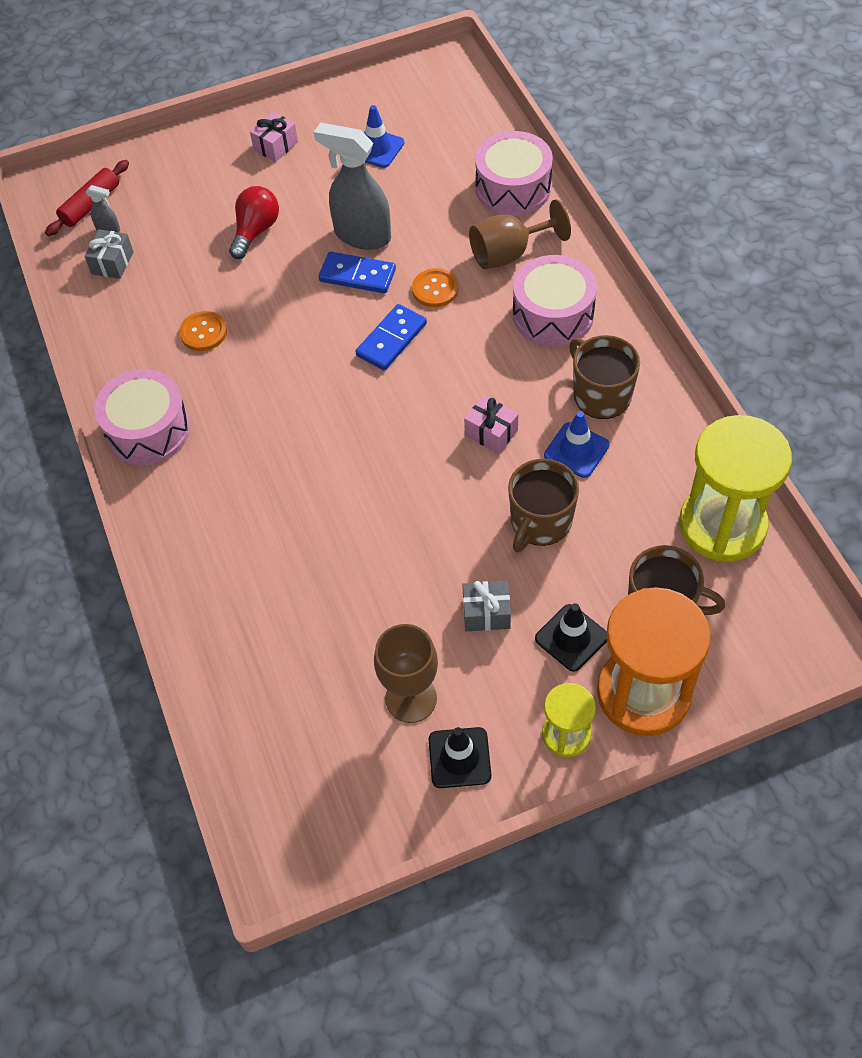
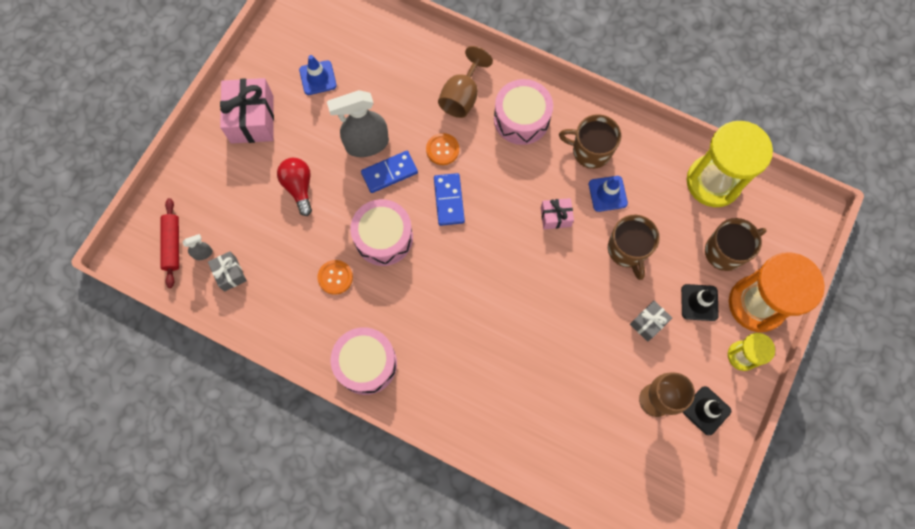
camera: 45 degrees left, 15 degrees up
pink gift [250,112,298,162] -> pink gift [220,78,274,144], size x1.88
pink drum [475,131,553,216] -> pink drum moved to [350,199,413,266]

